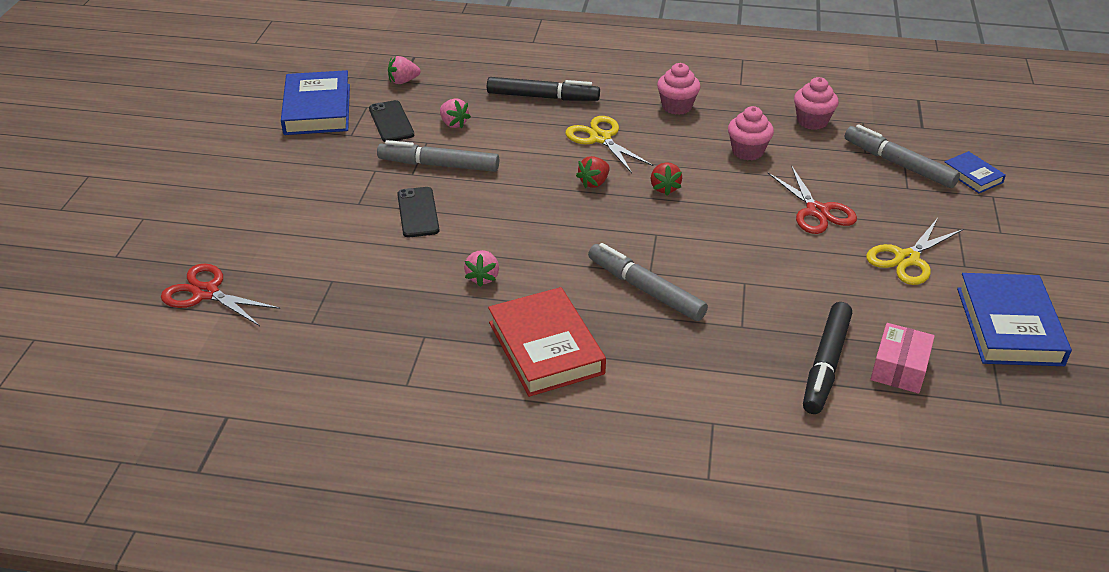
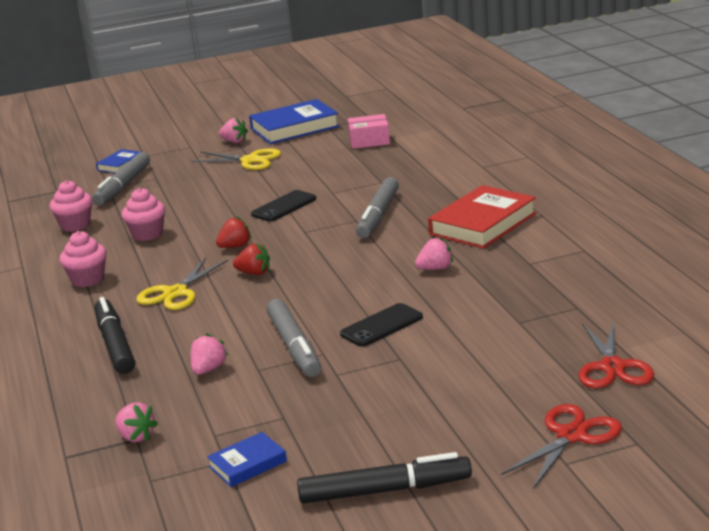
camera: 115 degrees left, 15 degrees down
blue book [281,70,350,135] -> blue book [207,432,287,487], size x0.52
black phone [369,100,414,142] -> black phone moved to [251,190,316,222]
red scissors [768,166,857,234] -> red scissors moved to [501,404,622,489]
black marker [803,302,852,414] -> black marker moved to [297,452,472,504]
none -> pink strawberry [219,118,248,143]

